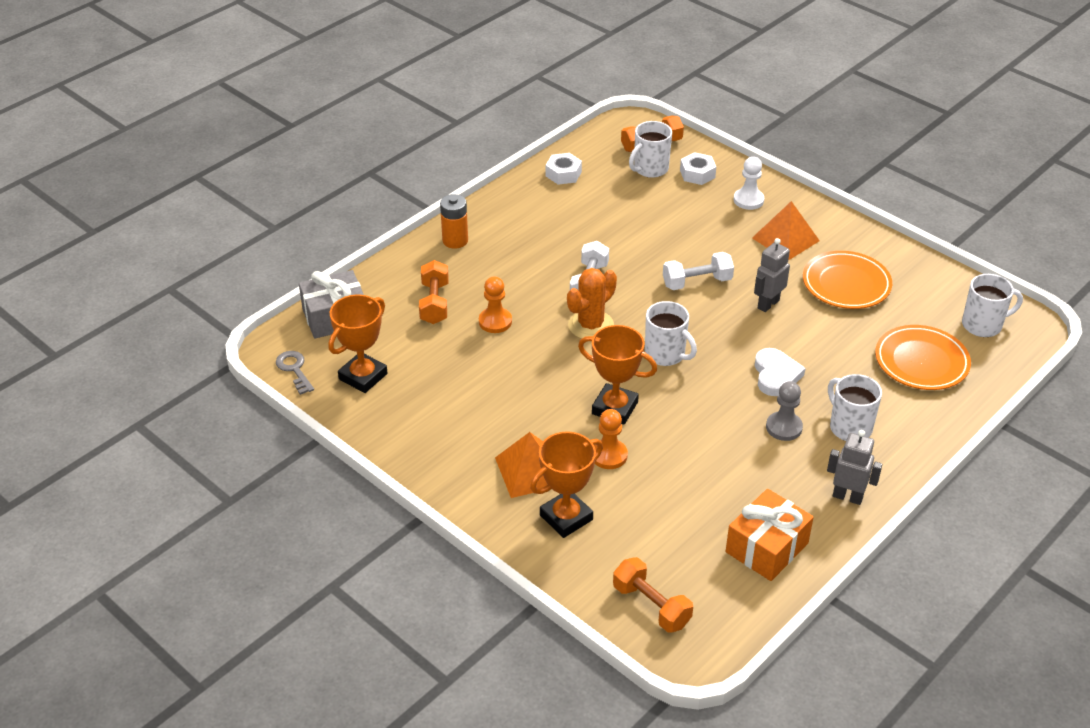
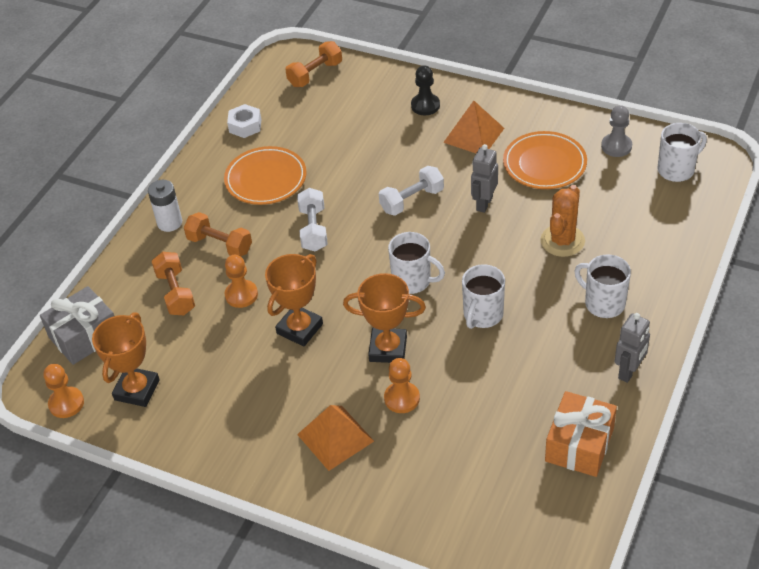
camera: 15 degrees left, 5 degrees up
grey key [276,351,314,395] -> orange pawn [43,364,84,418]
orange battery [440,194,468,249] -> white battery [148,180,182,232]
orange trophy [530,431,603,538] -> orange trophy moved to [265,254,323,346]
orange cactus [567,268,617,339] -> orange cactus moved to [540,185,585,257]
orange dumbbell [613,557,693,633] -> orange dumbbell moved to [184,212,252,256]
white mug [629,121,672,178] -> white mug moved to [462,264,505,329]
white nut [680,152,716,185] -> none
white pawn [734,157,764,210] -> black pawn [411,65,440,115]
white heart [755,348,805,396] -> none
grey pawn [766,381,803,441] -> grey pawn moved to [601,105,632,157]
grey robot [827,430,882,505] -> grey robot turned 120 degrees clockwise [615,313,650,383]
orange plate [875,325,971,390] -> orange plate moved to [224,146,307,205]

